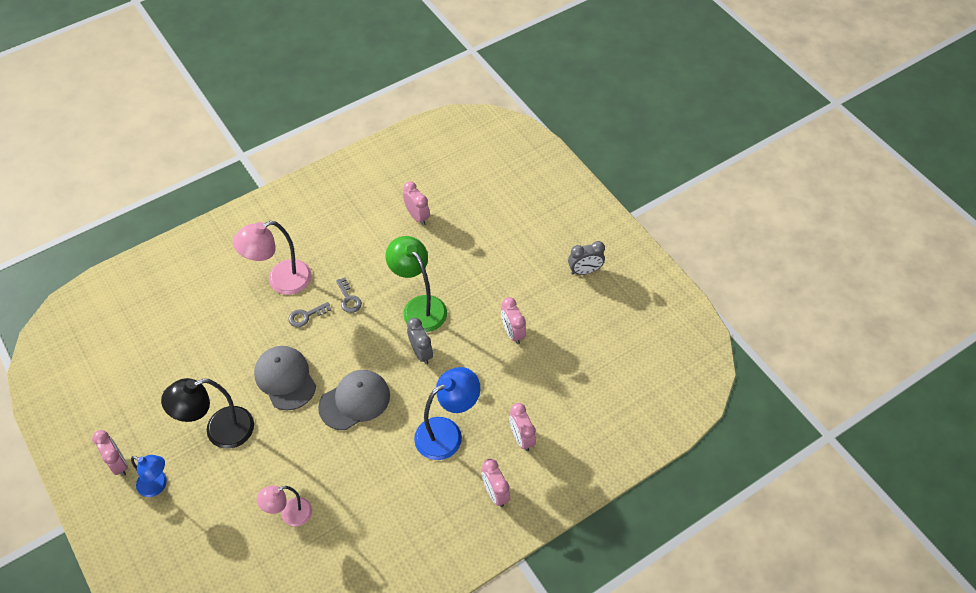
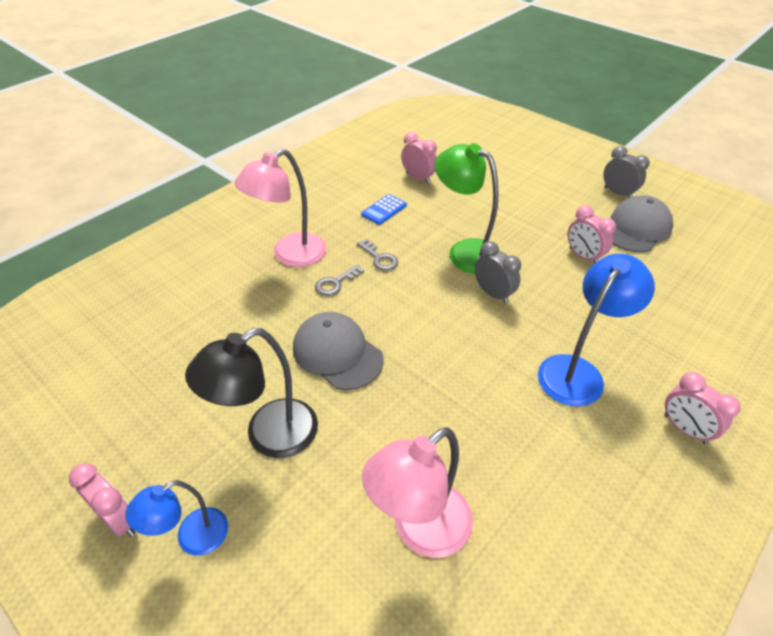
camera: 15 degrees left, 10 degrees down
blue lamp [131,455,167,497] -> blue lamp turned 135 degrees clockwise [125,480,228,556]
pink lamp [257,485,312,526] -> pink lamp [362,427,473,558], size x1.61
grey cap [318,370,390,430] -> grey cap moved to [610,195,673,252]
pink clock [509,403,536,451] -> none
grey clock [568,241,605,275] -> grey clock turned 105 degrees counterclockwise [603,146,650,198]
none -> blue calculator [361,194,407,225]

